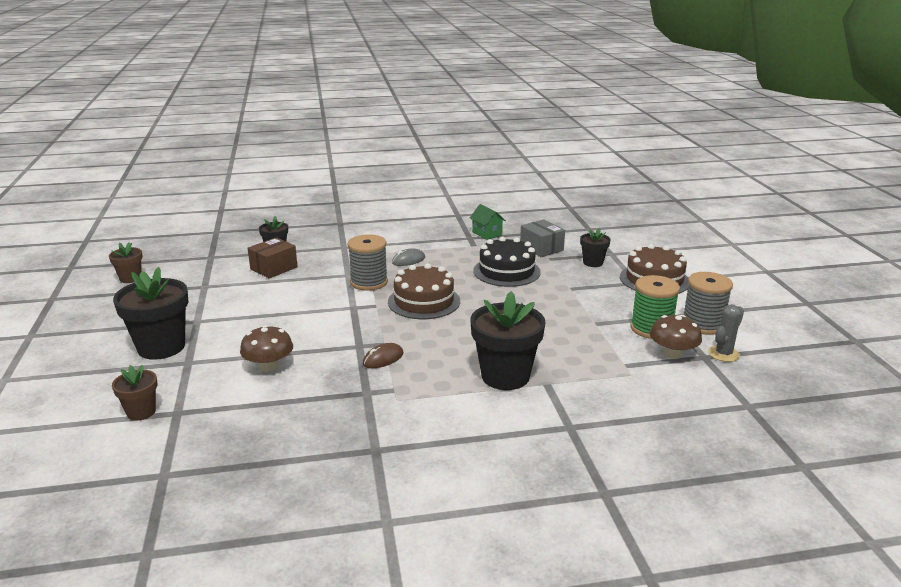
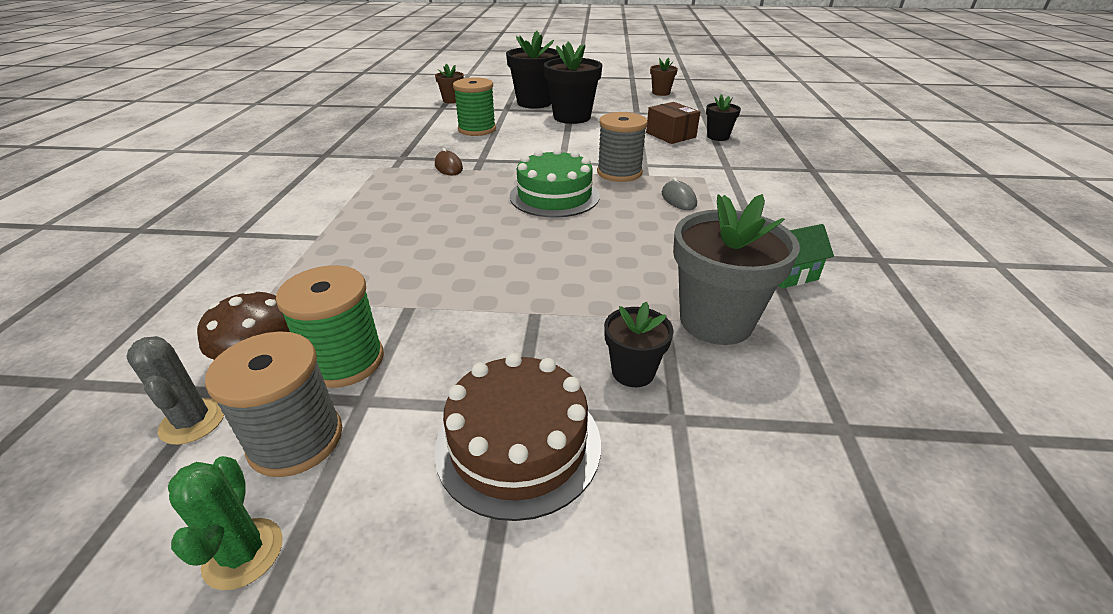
camera: 105 degrees right, 10 degrees up
brown mushroom [240,325,293,372] -> green spool [453,77,496,136]
brown cake [388,263,460,319] -> green cake [510,148,600,218]
black flower pot [470,291,545,390] -> black flower pot moved to [544,42,602,124]
black cake [473,237,541,287] -> none
grey box [520,219,565,257] -> grey flower pot [673,194,800,345]
none -> green cactus [168,456,283,590]

